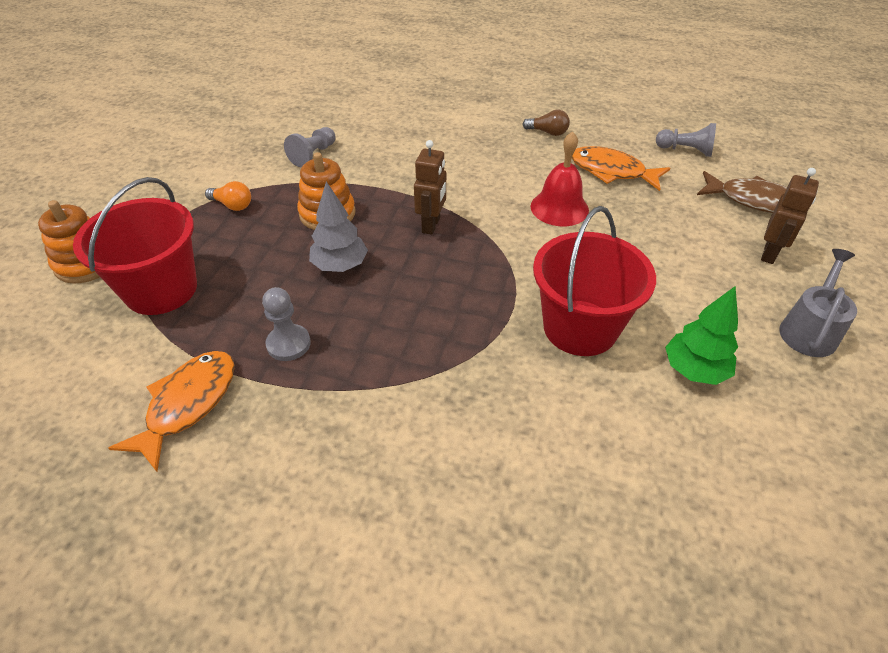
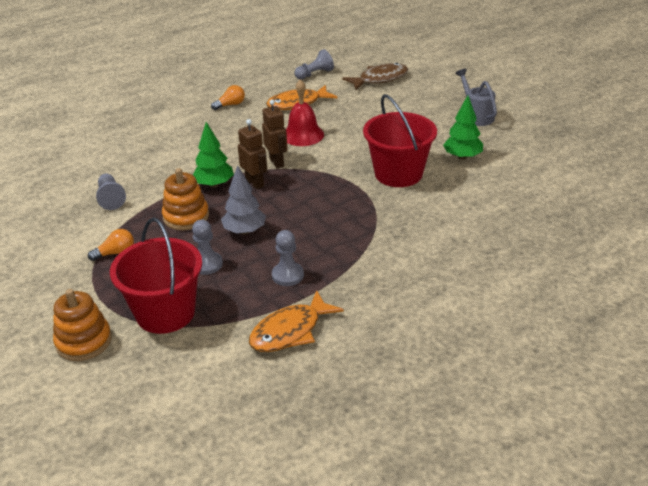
camera: 50 degrees left, 10 degrees down
orange fish [109,351,235,472] -> orange fish turned 105 degrees counterclockwise [249,290,344,352]
brown light bulb [522,110,570,136] -> orange light bulb [211,85,245,110]
brown robot [761,168,819,264] -> brown robot moved to [262,100,288,168]
none -> grey pawn [192,220,223,275]
none -> green tree [193,122,234,188]

